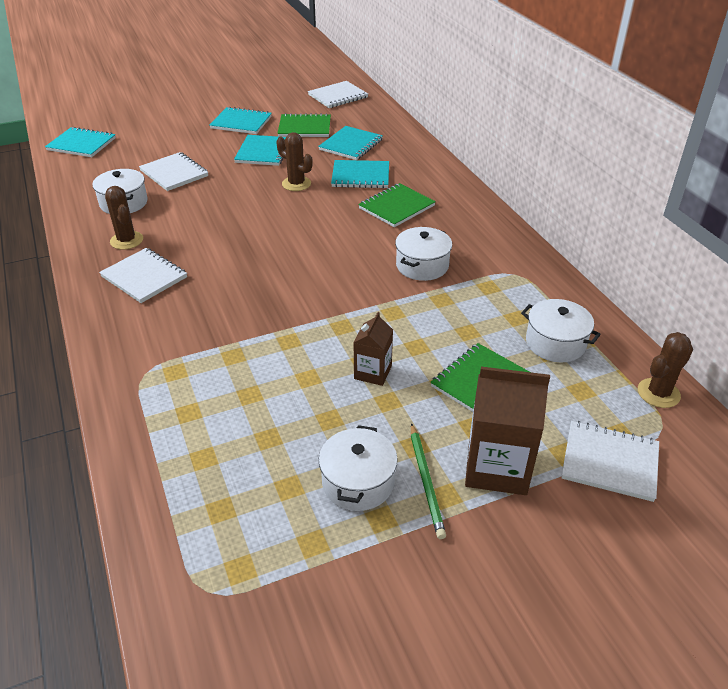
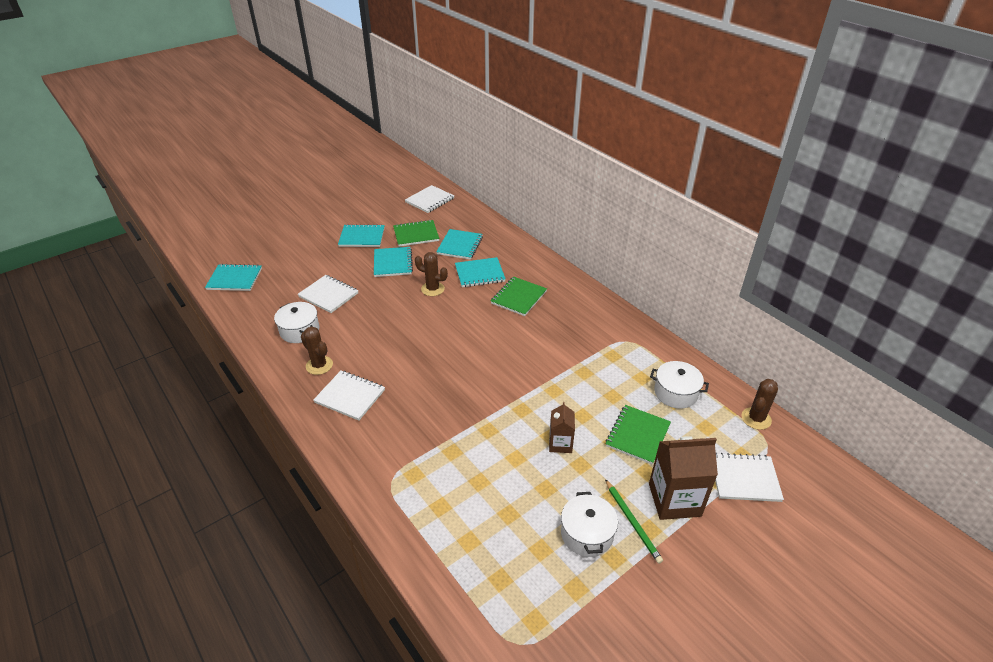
camera: 15 degrees left, 0 degrees up
white pot [395,227,452,281] -> none

